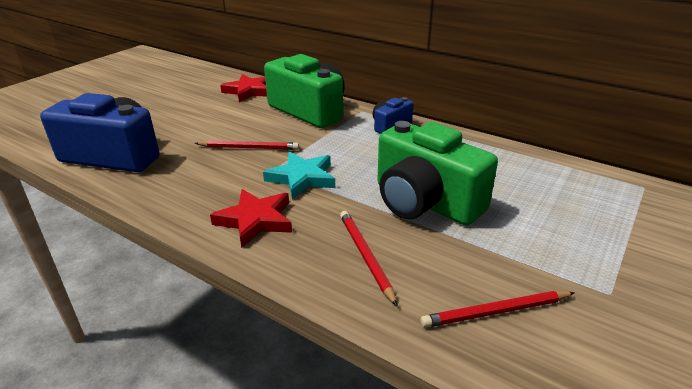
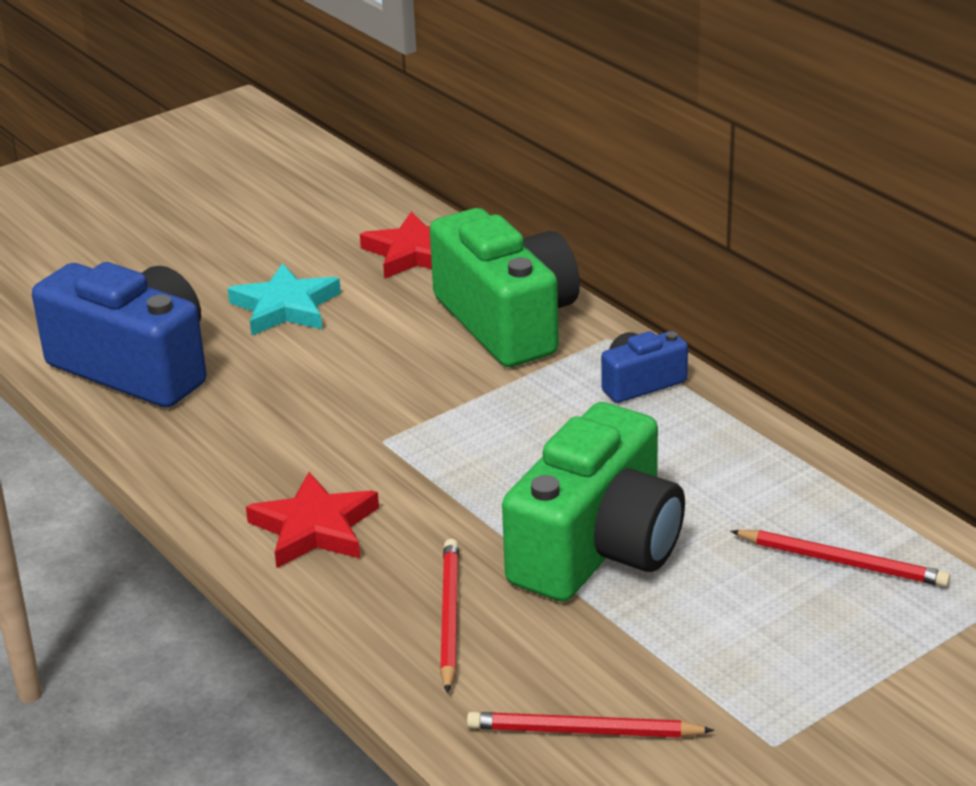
camera: 20 degrees right, 0 degrees up
red pencil [195,140,299,150] -> red pencil moved to [731,530,950,587]
turquoise star [263,152,335,199] -> turquoise star moved to [228,263,341,335]
green camera [377,121,498,225] -> green camera turned 120 degrees counterclockwise [502,402,685,602]

